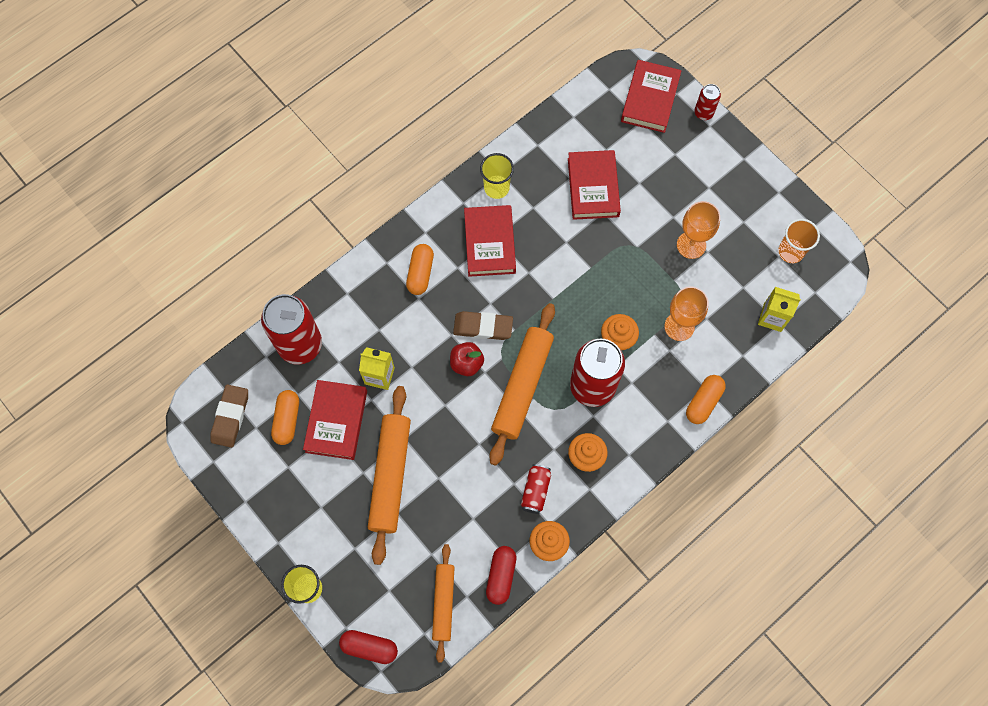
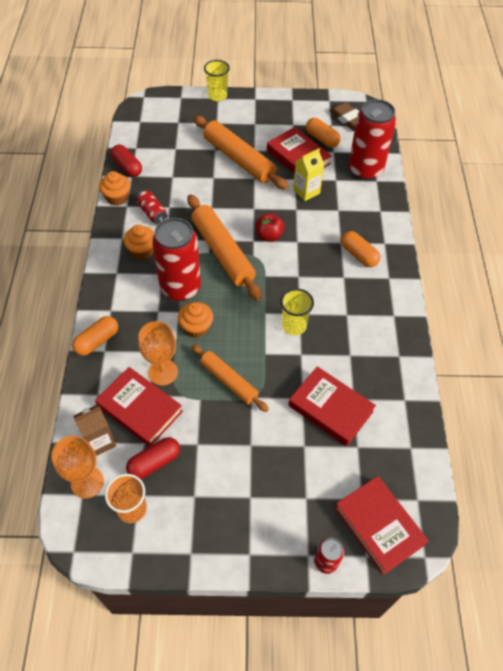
camera: 130 degrees right, 15 degrees down
red capsule [339,630,398,664] -> red capsule moved to [126,437,180,479]
orange rolling pin [432,544,455,663] -> orange rolling pin moved to [191,344,269,412]
brown eraser [453,311,513,340] -> none
red book [464,205,516,277] -> red book moved to [95,367,183,447]
yellow cup [480,153,514,199] -> yellow cup moved to [280,288,314,336]
orange goblet [677,201,720,259] -> orange goblet moved to [52,436,104,499]
orange capsule [686,375,726,424] -> orange capsule turned 60 degrees clockwise [72,316,118,356]
yellow carton [758,287,801,332] -> brown carton [73,404,116,456]

